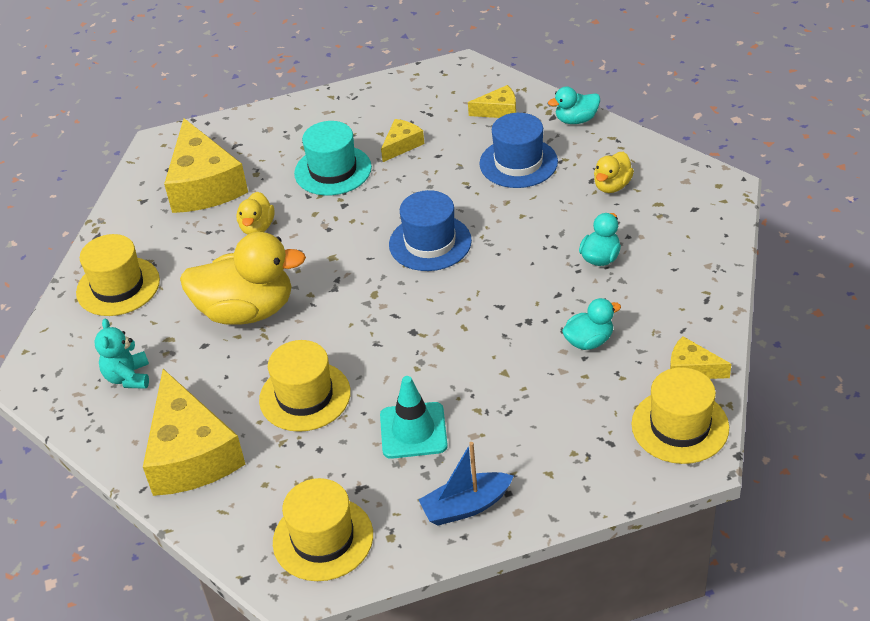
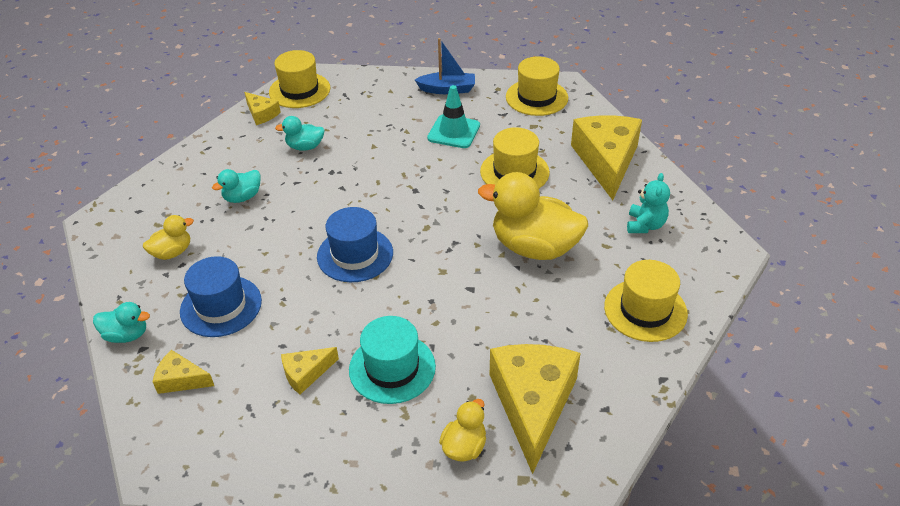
camera: 160 degrees left, 0 degrees up
yellow duck [237,192,275,235] -> yellow duck moved to [439,399,486,461]

